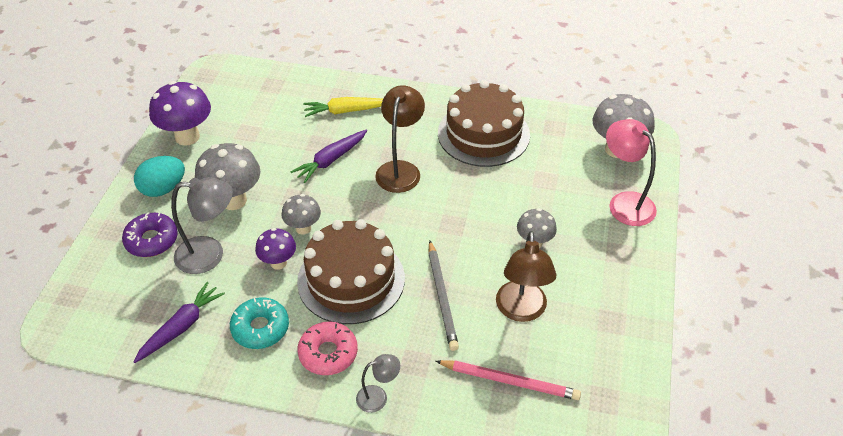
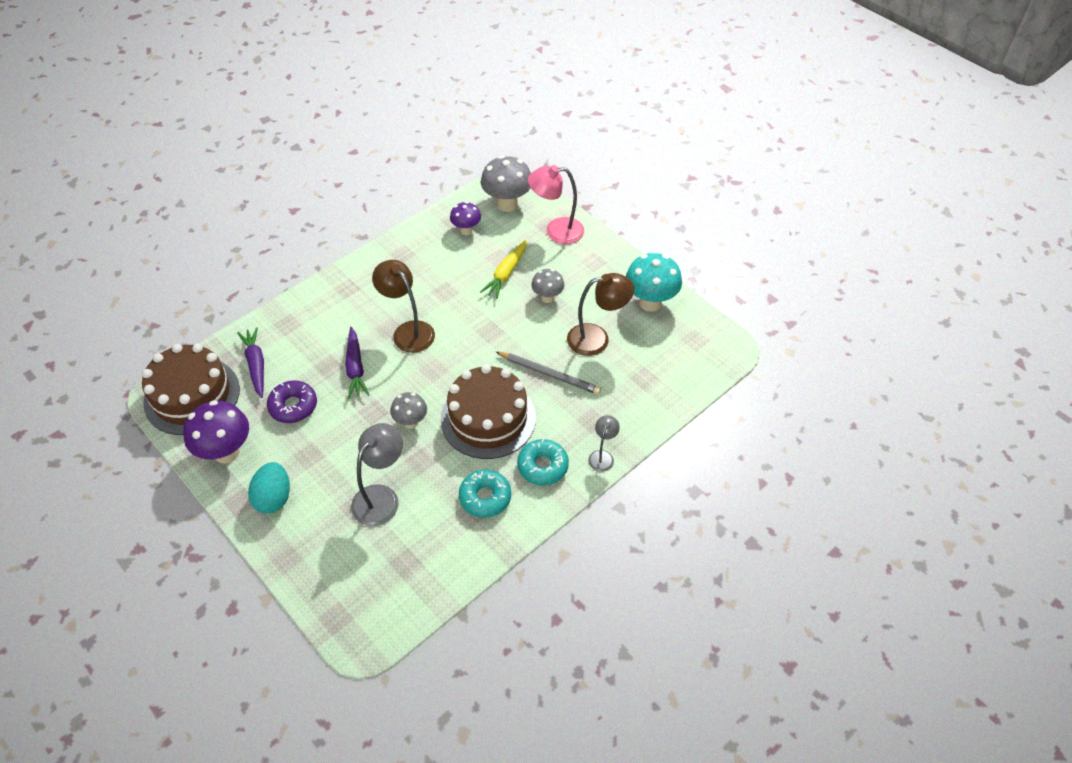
camera: 55 degrees left, 5 degrees up
purple donut [122,212,178,257] -> purple donut moved to [267,380,317,423]
purple carrot [134,282,225,363] -> purple carrot moved to [237,327,264,398]
grey mushroom [195,143,260,210] -> none
purple mushroom [255,228,296,270] -> purple mushroom moved to [450,202,481,235]
pink donut [298,322,358,375] -> turquoise donut [517,439,569,485]
yellow carrot [303,97,383,117] -> yellow carrot moved to [480,240,527,299]
pink pencil [436,360,581,400] -> none
brown cake [438,80,530,167] -> brown cake moved to [142,344,240,435]
brown lamp [496,231,556,322] -> brown lamp turned 45 degrees counterclockwise [567,273,634,356]
none -> turquoise mushroom [626,253,682,312]

